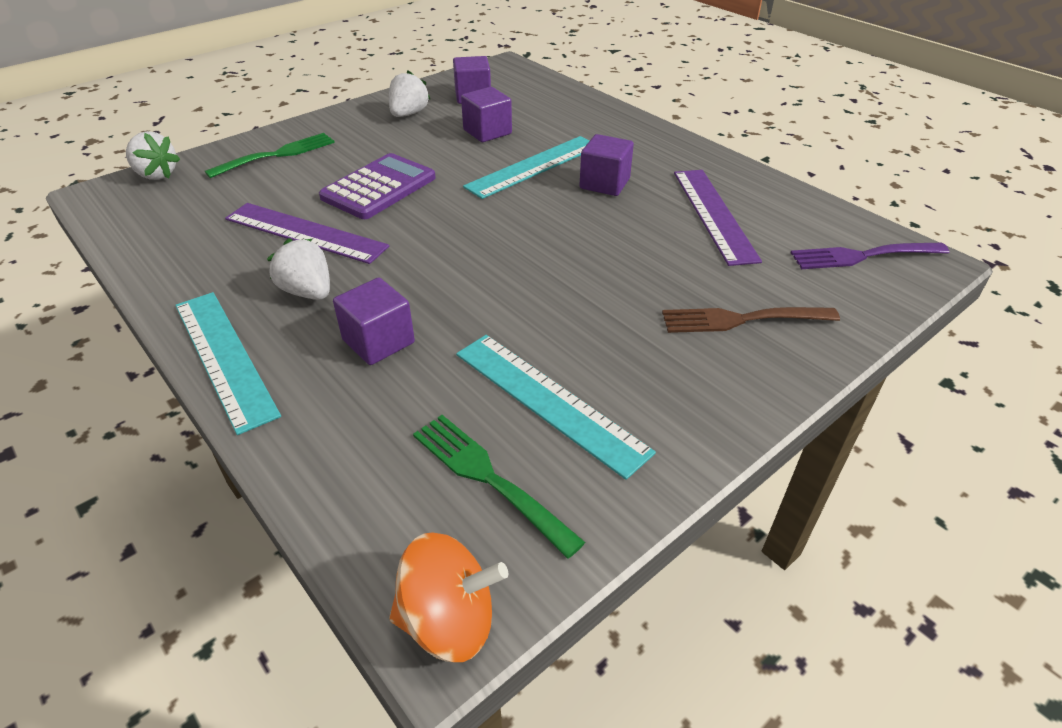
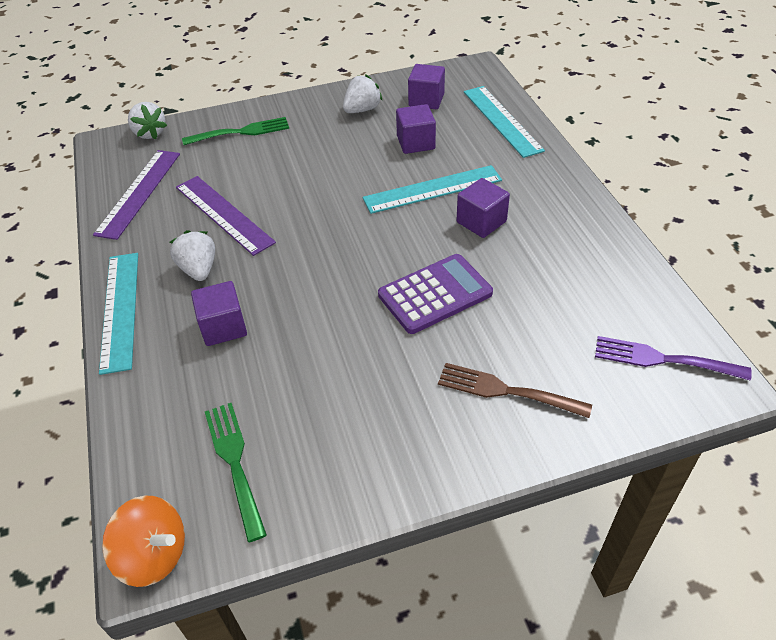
camera: 25 degrees right, 5 degrees up
purple calculator [319,153,436,219] -> purple calculator moved to [378,254,493,334]
turquoise ruler [456,335,656,480] -> turquoise ruler moved to [464,86,545,158]
purple ruler [674,170,762,266] -> purple ruler moved to [93,150,180,240]

